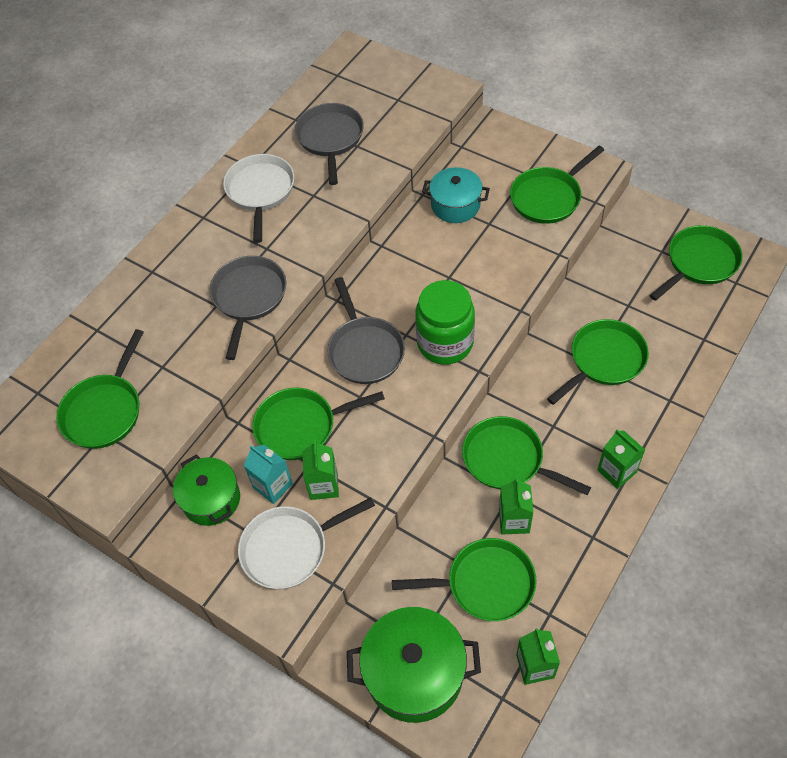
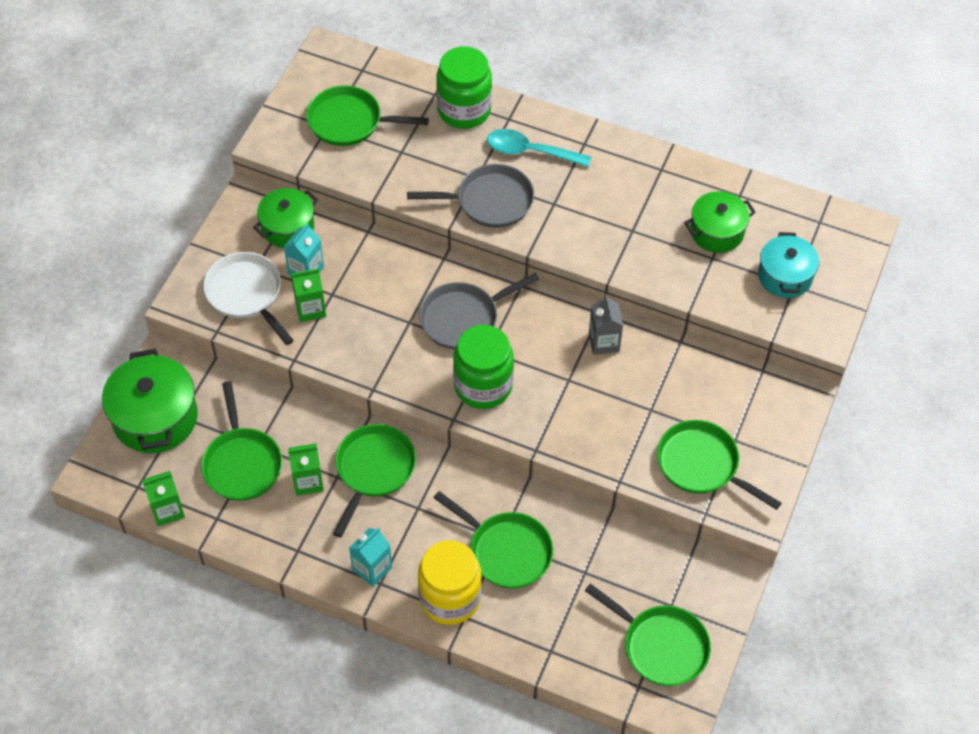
camera: 75 degrees right, 0 degrees up
white pan [223,154,294,243] -> none
green pan [253,388,385,460] -> none
grey pan [295,103,364,185] -> green pot [684,191,756,253]
turquoise pot [422,167,490,223] -> turquoise pot moved to [758,232,819,298]
green carton [597,429,645,489] -> turquoise carton [349,528,392,587]
none -> yellow jar [418,540,482,625]
none -> green jar [436,46,492,129]
none -> turquoise spoon [487,129,591,167]
none -> grey carton [589,294,623,355]

